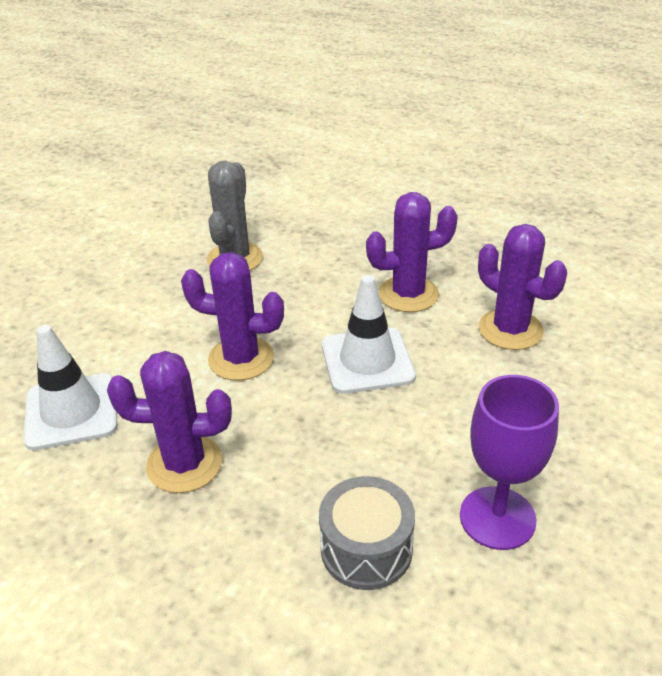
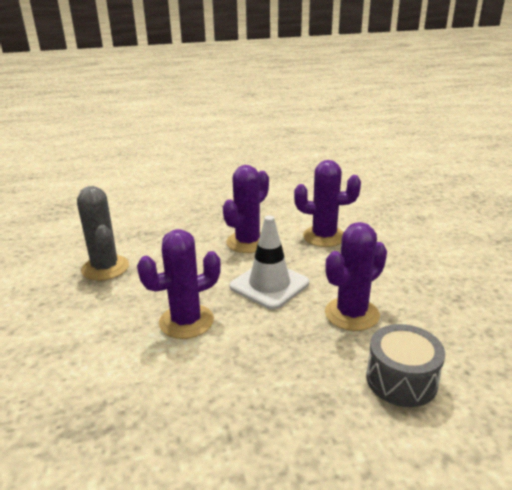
camera: 40 degrees left, 10 degrees down
white traffic cone [24,325,118,450] -> none
purple cactus [107,351,232,493] -> purple cactus moved to [325,222,387,331]
purple goblet [460,375,559,550] -> none

